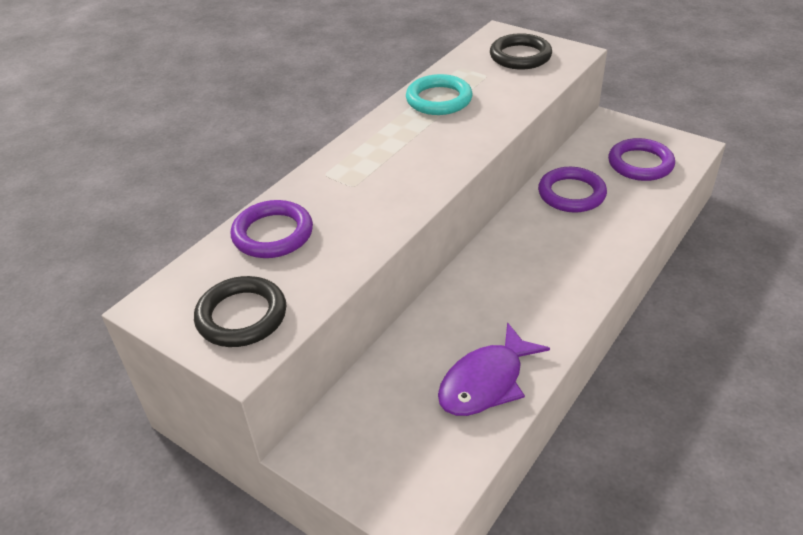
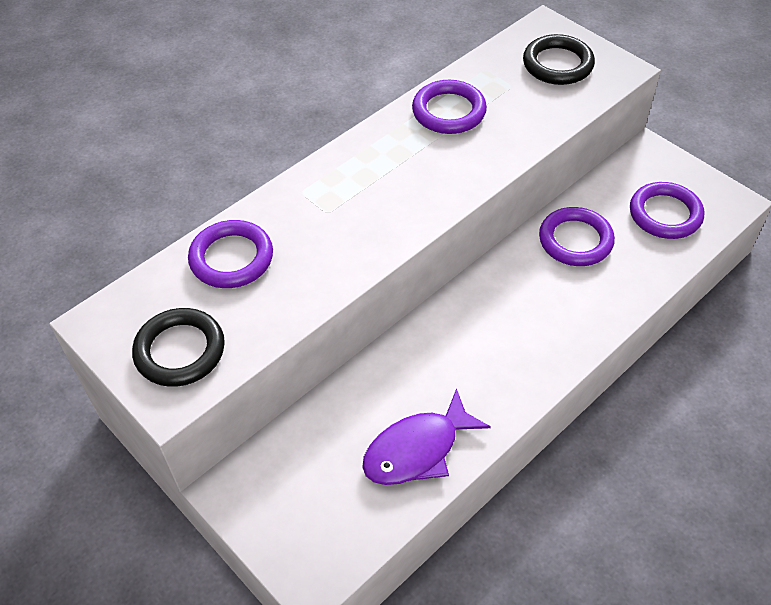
camera: 10 degrees right, 10 degrees up
turquoise ring [406,74,473,115] -> purple ring [412,80,487,134]

